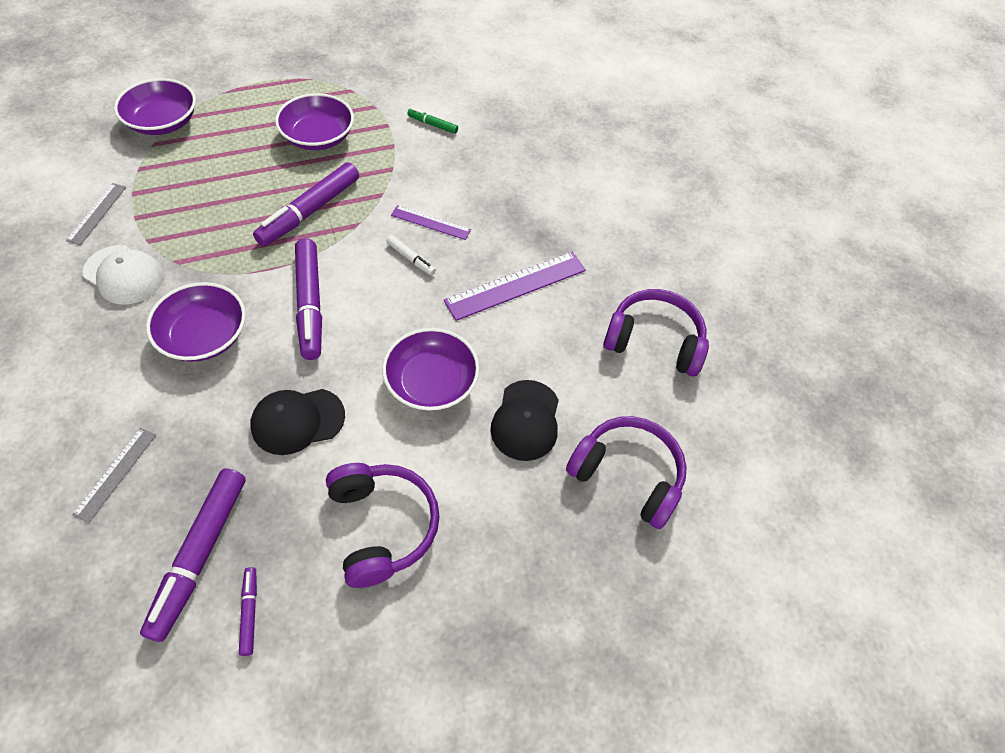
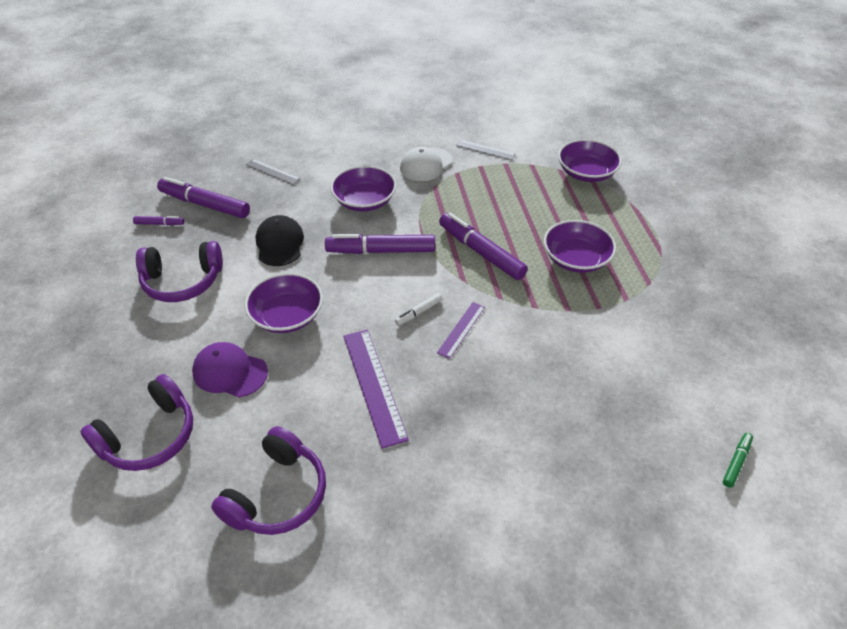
camera: 105 degrees right, 10 degrees down
green marker [407,108,458,134] -> green marker moved to [723,433,753,488]
black cap [490,380,559,461] -> purple cap [192,342,268,397]

